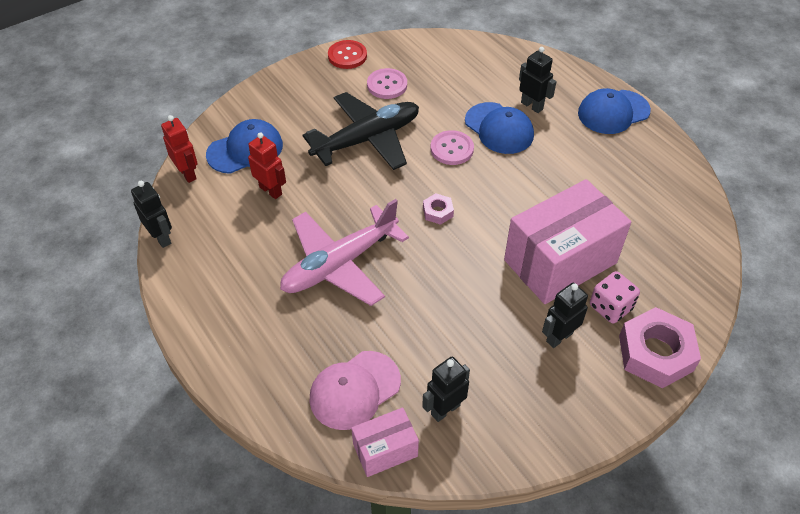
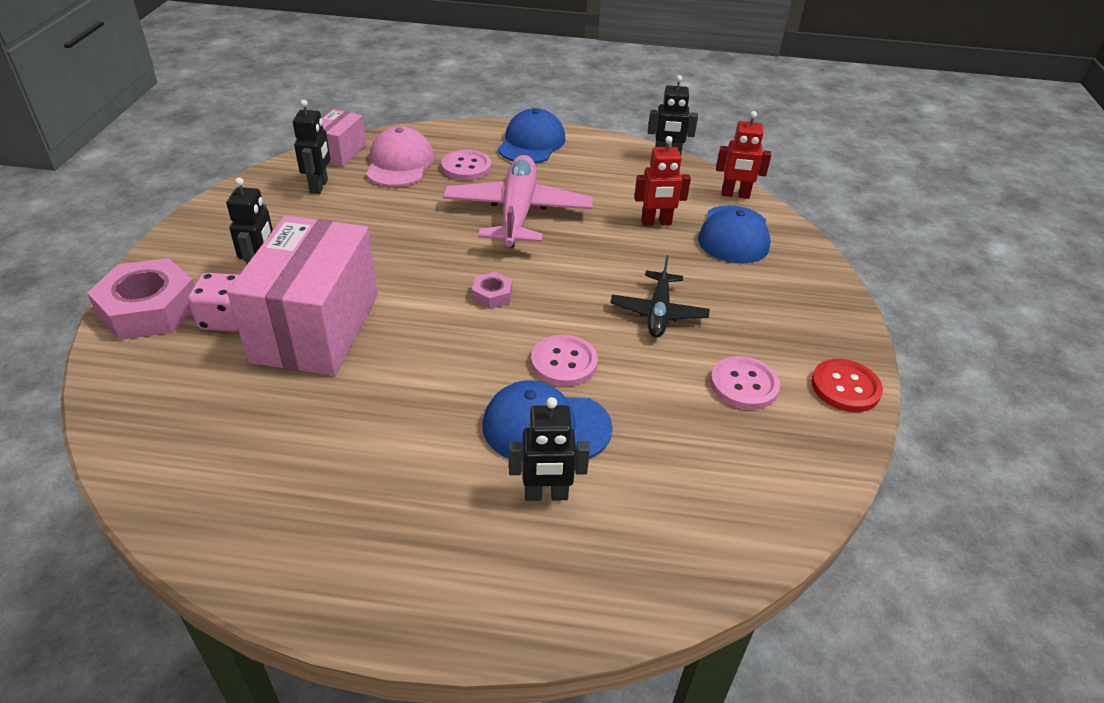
camera: 130 degrees right, 10 degrees down
black plane [303,92,419,170] -> black plane [610,255,709,338], size x0.57
blue cap [578,88,651,134] -> blue cap moved to [498,108,566,163]
none -> pink button [441,150,491,180]

